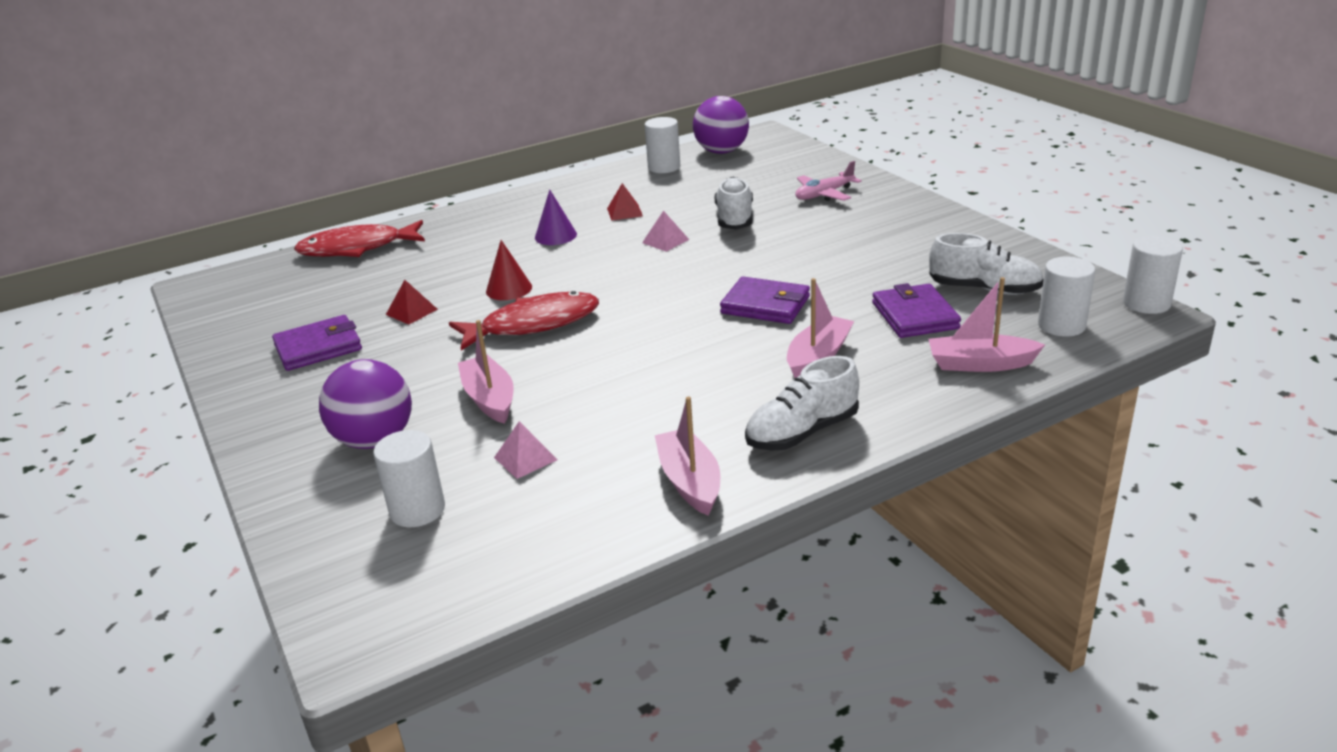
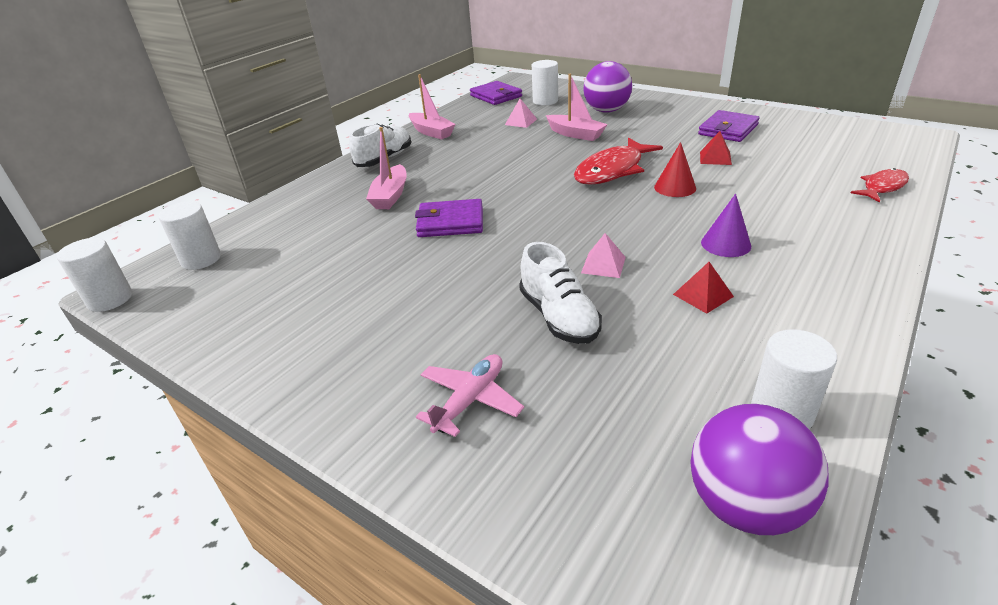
camera: 155 degrees right, 5 degrees up
red fish [294,220,425,257] -> red fish [851,168,909,202], size x0.58
purple wallet [872,283,961,338] -> purple wallet moved to [470,81,522,105]
white shoe [929,233,1044,295] -> none
pink boat [929,277,1045,372] -> none

